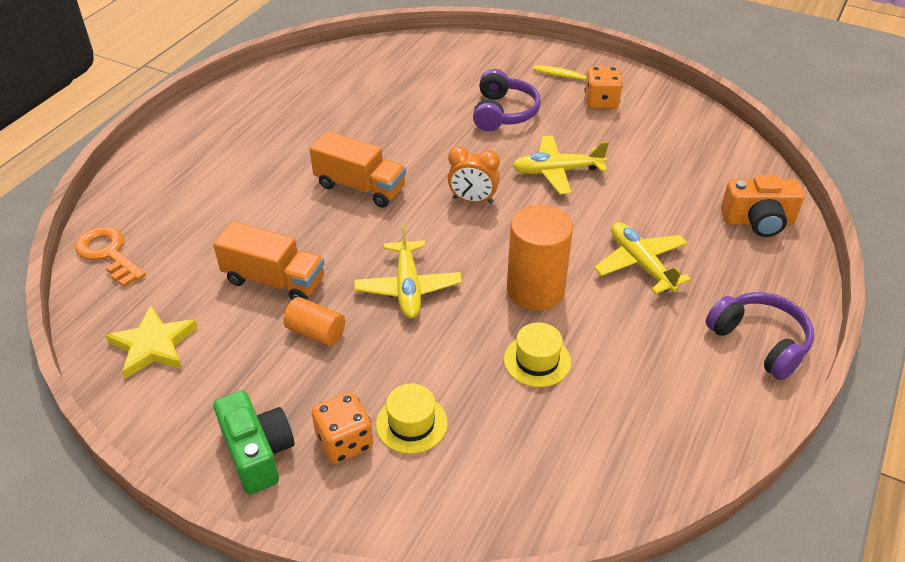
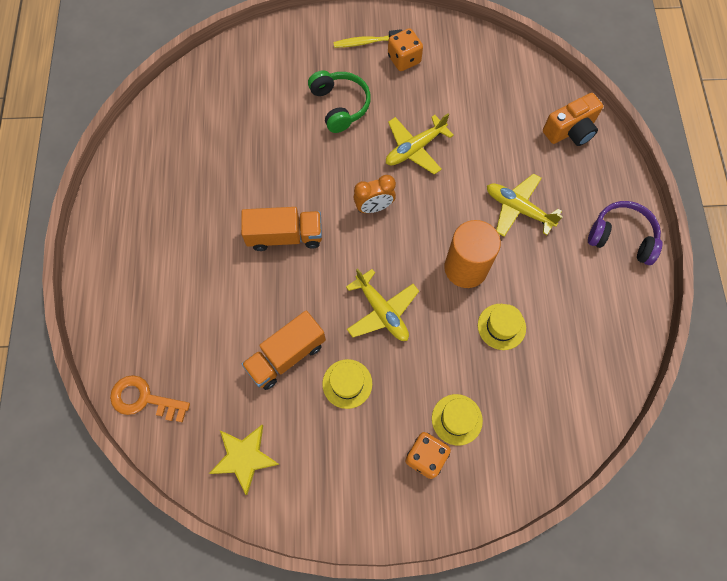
camera: 30 degrees left, 25 degrees up
orange truck [213,221,325,300] -> orange truck turned 150 degrees clockwise [242,310,326,390]
green camera [214,390,294,495] -> none
orange cylinder [283,297,345,346] -> yellow hat [322,359,372,409]
purple headphones [473,69,541,131] -> green headphones [308,70,371,133]

